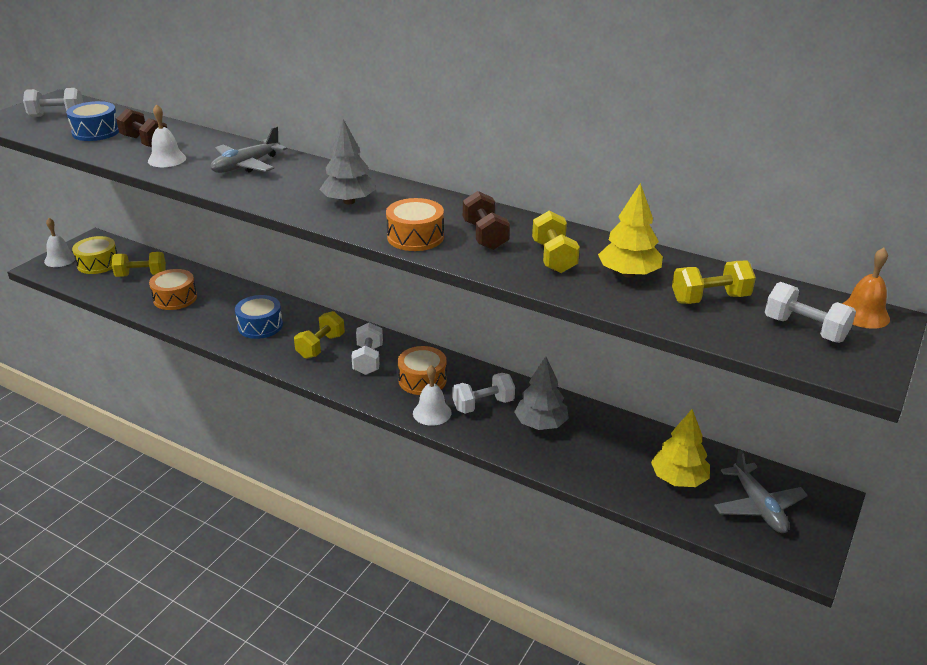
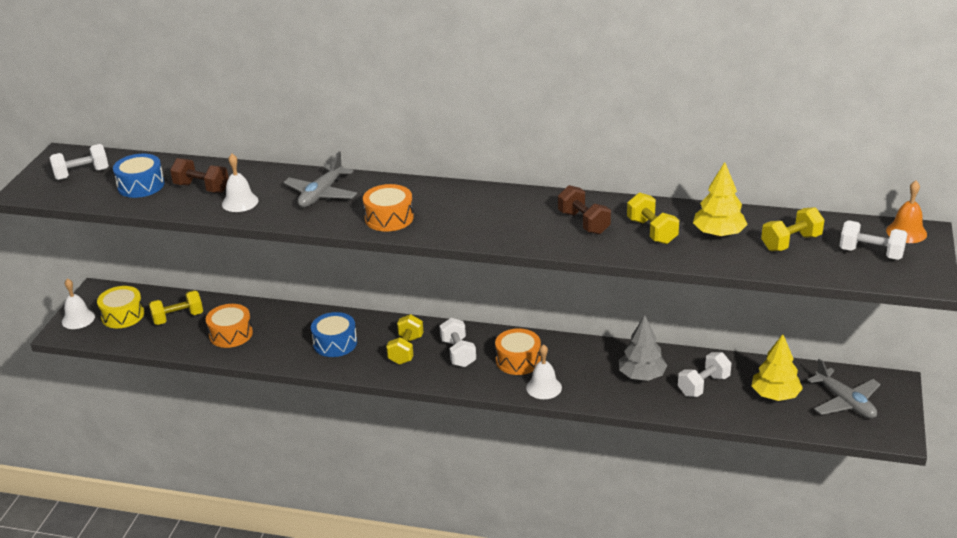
camera: 15 degrees left, 0 degrees up
grey tree [319,119,376,204] -> none
orange drum [386,198,444,251] -> orange drum moved to [363,184,414,232]
white dumbbell [453,373,515,414] -> white dumbbell moved to [678,352,731,397]

